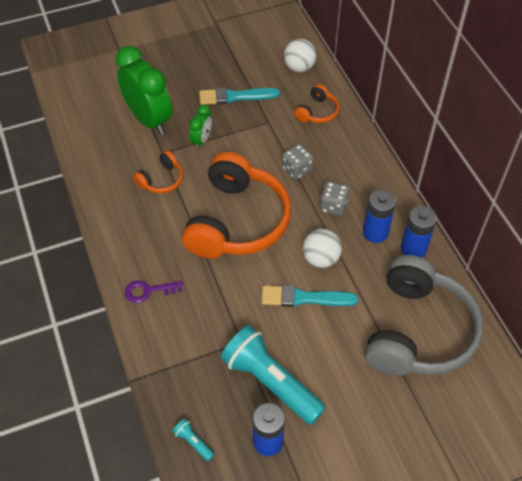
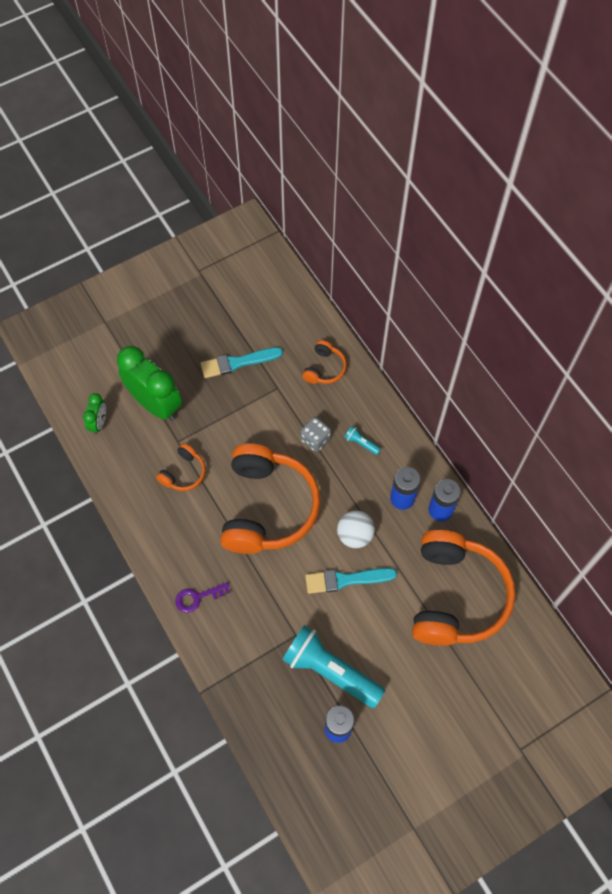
camera: 10 degrees left, 10 degrees up
turquoise flashlight [173,418,214,461] -> turquoise flashlight moved to [344,426,381,455]
green clock [189,105,212,149] -> green clock moved to [83,393,106,435]
white ball [284,39,317,72] -> none
grey dice [320,181,349,216] -> none
grey headphones [365,255,483,376] -> orange headphones [412,530,515,646]

